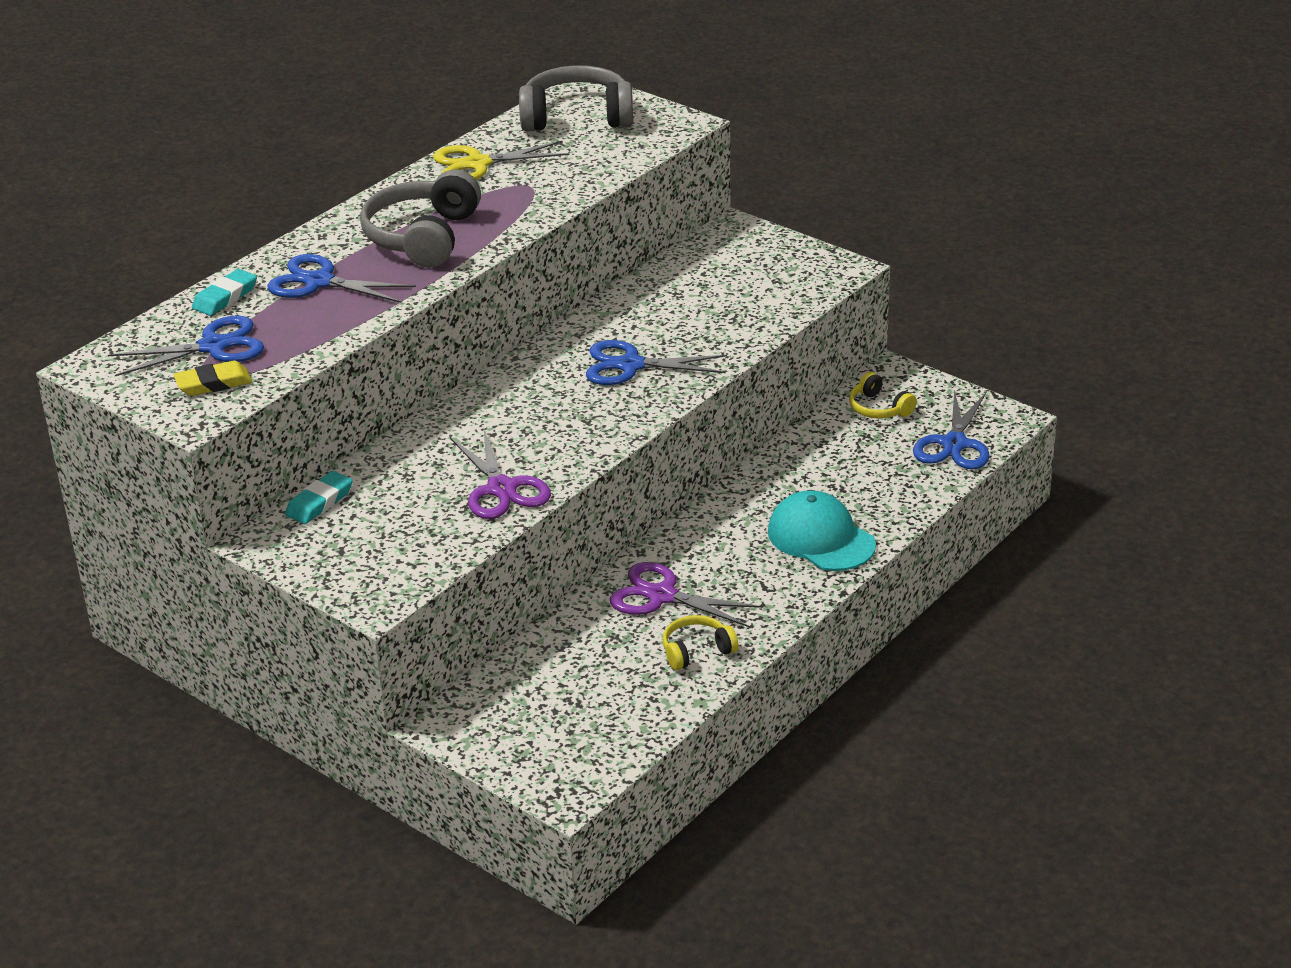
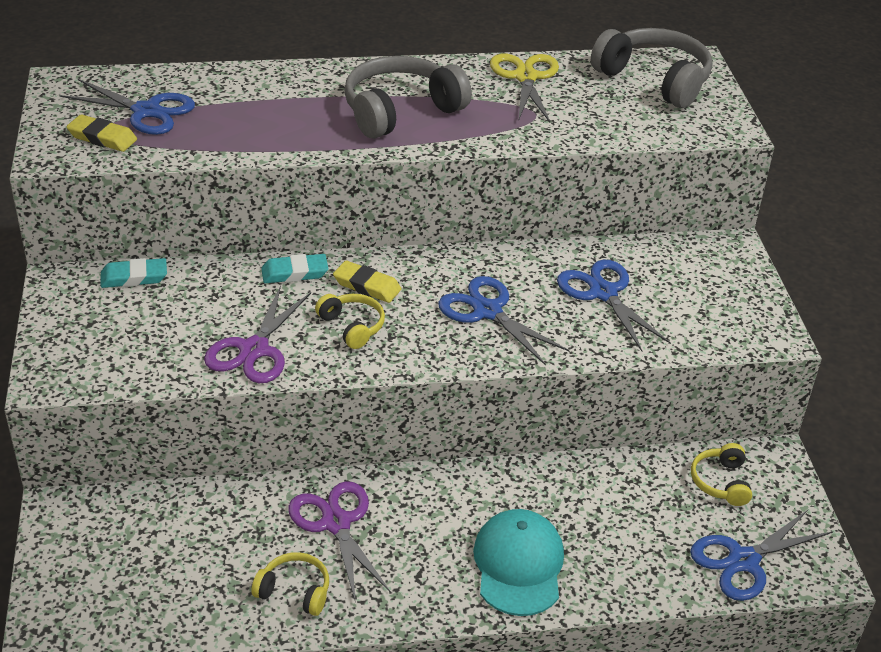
camera: 40 degrees right, 5 degrees up
turquoise eraser [192,269,257,316] -> turquoise eraser moved to [261,254,328,283]
blue scissors [268,254,416,303] -> blue scissors moved to [557,260,671,351]
yellow scissors [433,141,569,180] -> yellow scissors turned 60 degrees clockwise [490,54,559,122]
none -> yellow headphones [315,294,385,349]
none -> yellow eraser [333,260,401,303]

